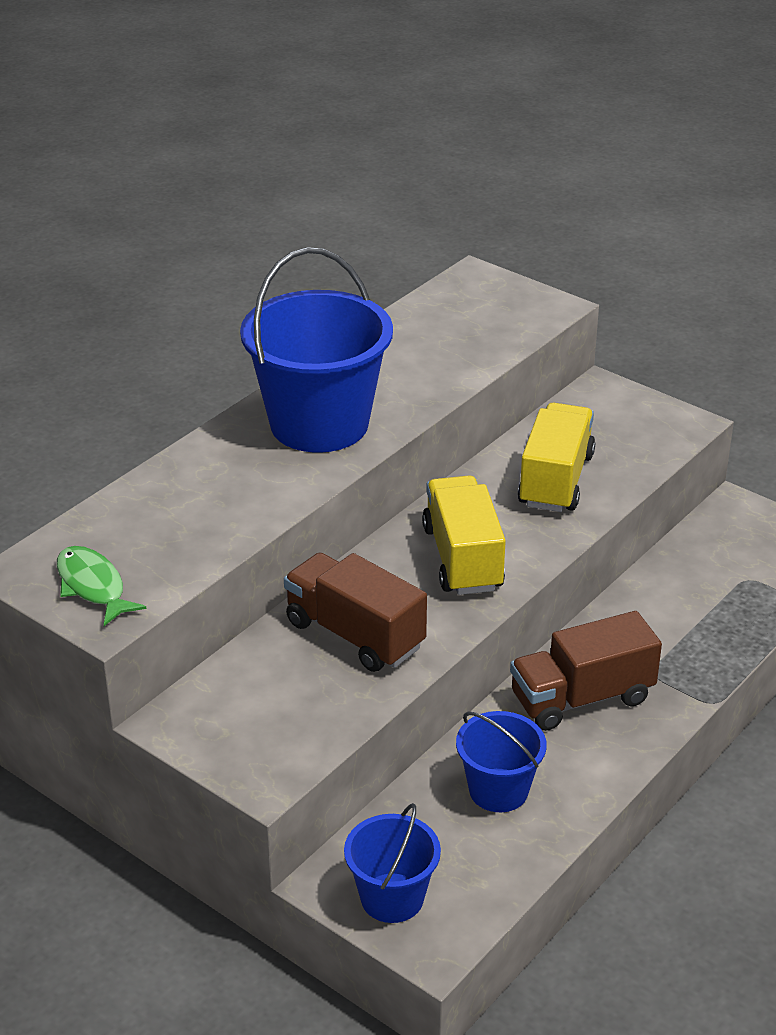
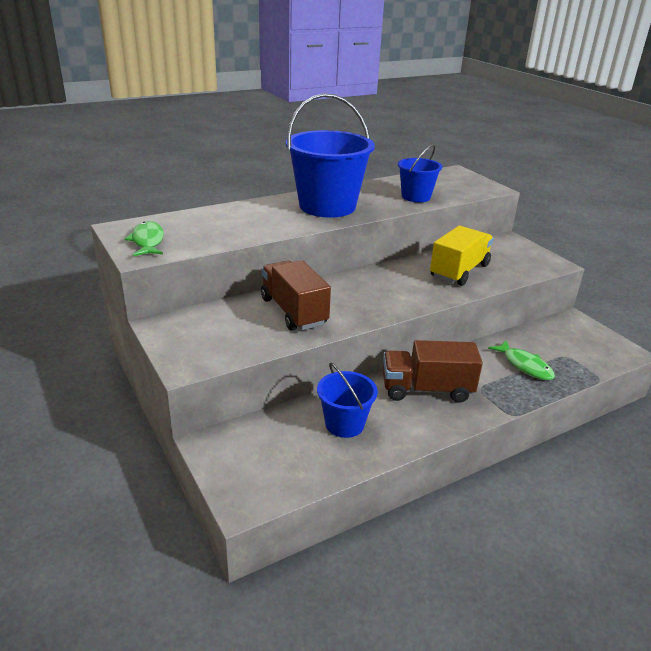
camera: 20 degrees right, 5 degrees down
blue bucket [344,803,441,923] -> blue bucket moved to [398,144,442,202]
yellow truck [422,475,506,595] -> none
none -> green fish [488,340,555,380]

